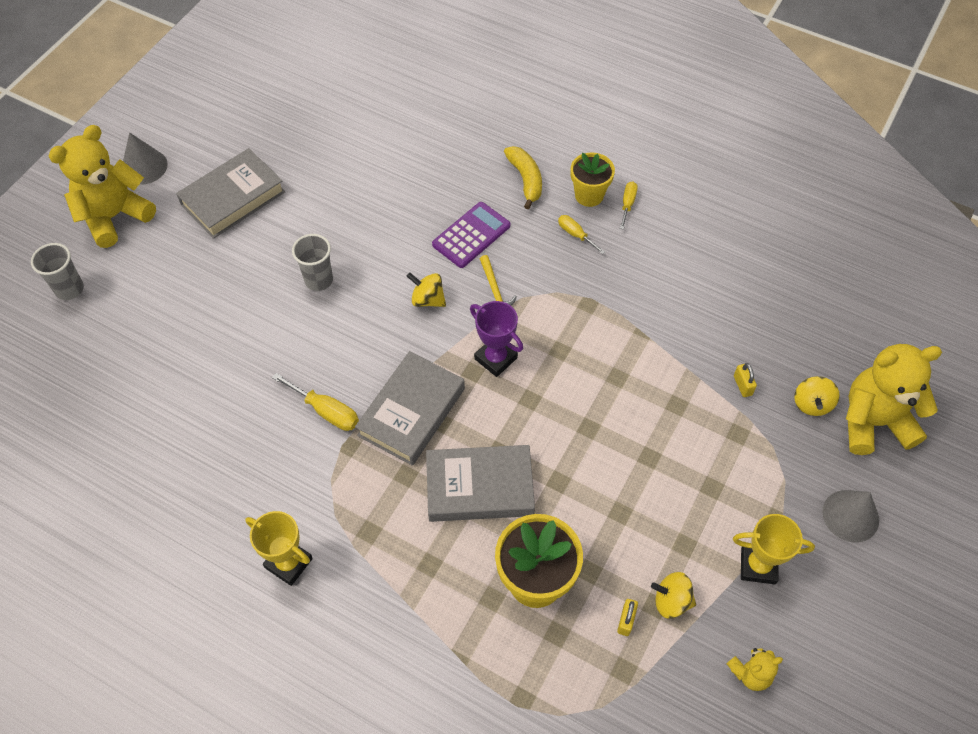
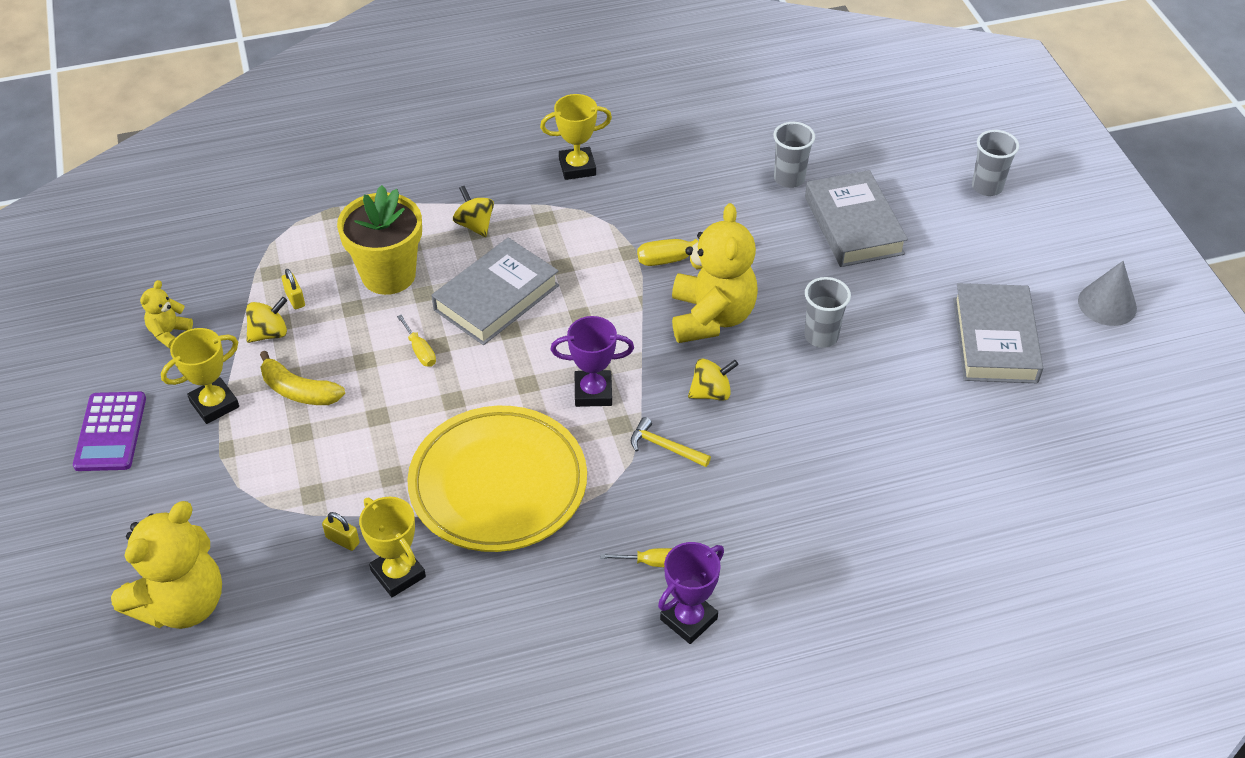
camera: 135 degrees right, 10 degrees down
yellow teddy bear [49,125,156,248] -> yellow teddy bear moved to [672,203,758,343]
grey book [355,351,465,466] -> grey book moved to [805,170,908,267]
purple calculator [432,202,510,268] -> purple calculator moved to [73,392,146,471]
yellow banana [504,146,542,209] -> yellow banana moved to [260,351,345,405]
yellow flower pot [571,152,615,207] -> purple trophy [658,542,724,644]
yellow screwdriver [620,181,638,229] -> yellow screwdriver moved to [397,315,436,367]
yellow spinning top [794,376,840,416] -> yellow spinning top moved to [453,186,494,237]
grey cone [823,490,879,542] -> none
none -> yellow trophy [359,497,426,597]
none -> yellow plate [407,406,587,552]
none -> grey cup [773,122,815,188]

